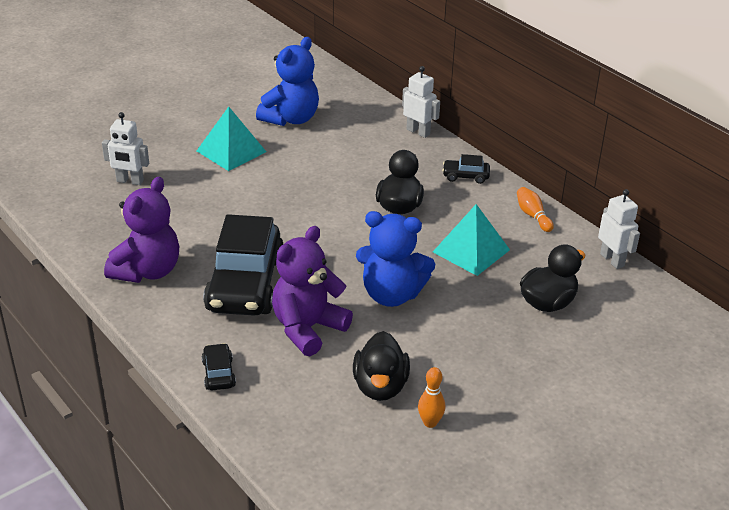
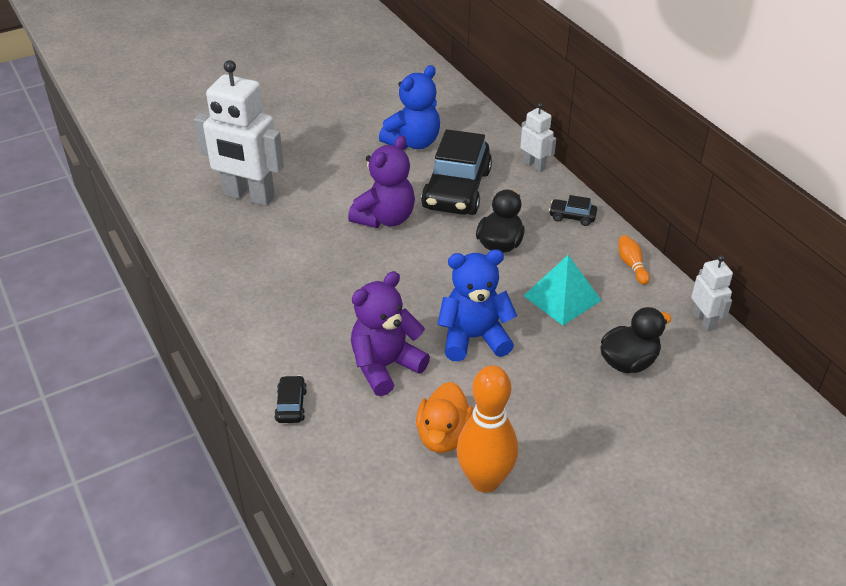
camera: 10 degrees right, 5 degrees up
white robot [102,112,149,185] -> white robot [194,60,284,206], size x2.01
purple teddy bear [104,177,179,283] -> purple teddy bear moved to [348,136,415,228]
turquoise pyramid [197,107,266,171] -> none
black car [203,214,283,316] -> black car moved to [421,129,492,215]
black duck [353,331,410,401] -> orange duck [416,382,473,453]
blue teddy bear [356,211,435,307] -> blue teddy bear turned 150 degrees clockwise [437,250,517,362]
orange bowling pin [418,367,445,428] -> orange bowling pin [456,365,518,493], size x2.21

